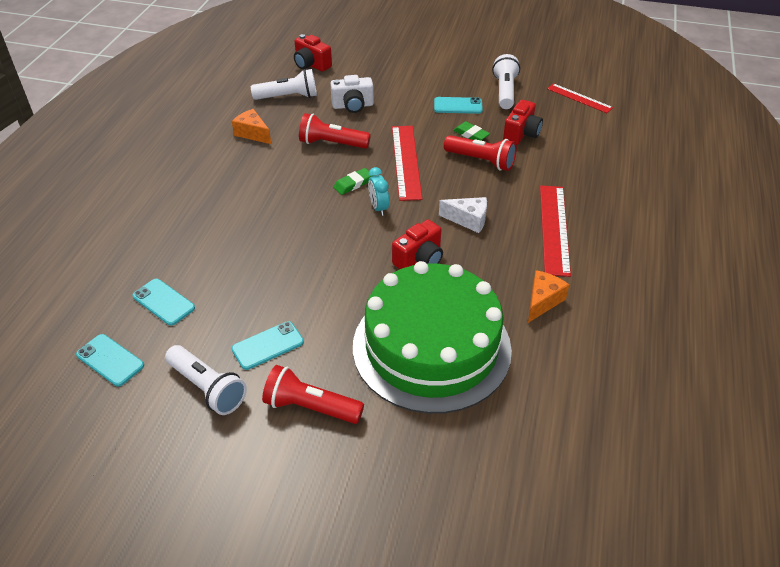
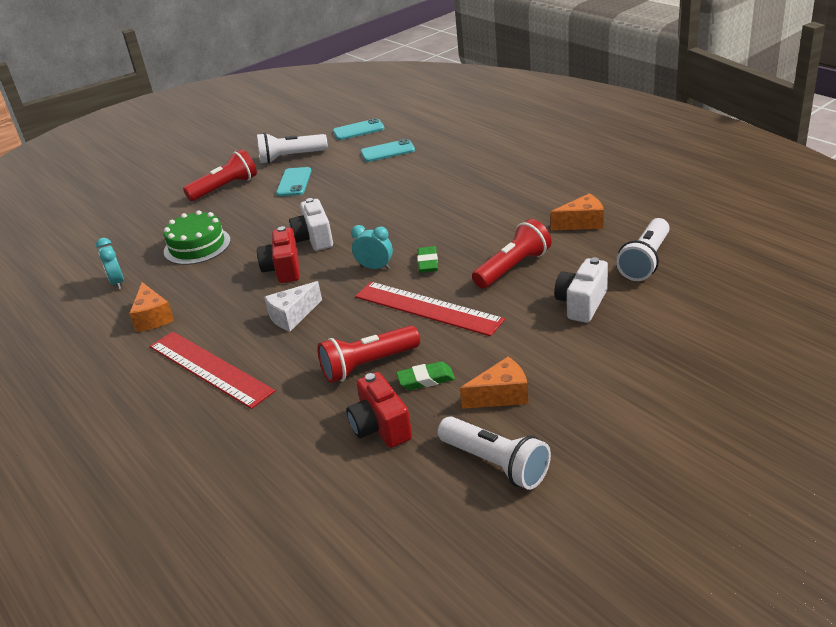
camera: 130 degrees right, 10 degrees down
red camera [294,34,332,72] -> none
green cake [353,261,512,414] -> green cake [164,210,231,265], size x0.48
turquoise phone [434,97,483,114] -> orange cheese [460,357,528,409]
red ruler [547,83,613,113] -> none
none -> turquoise clock [96,238,124,289]
none -> white camera [289,198,333,251]

